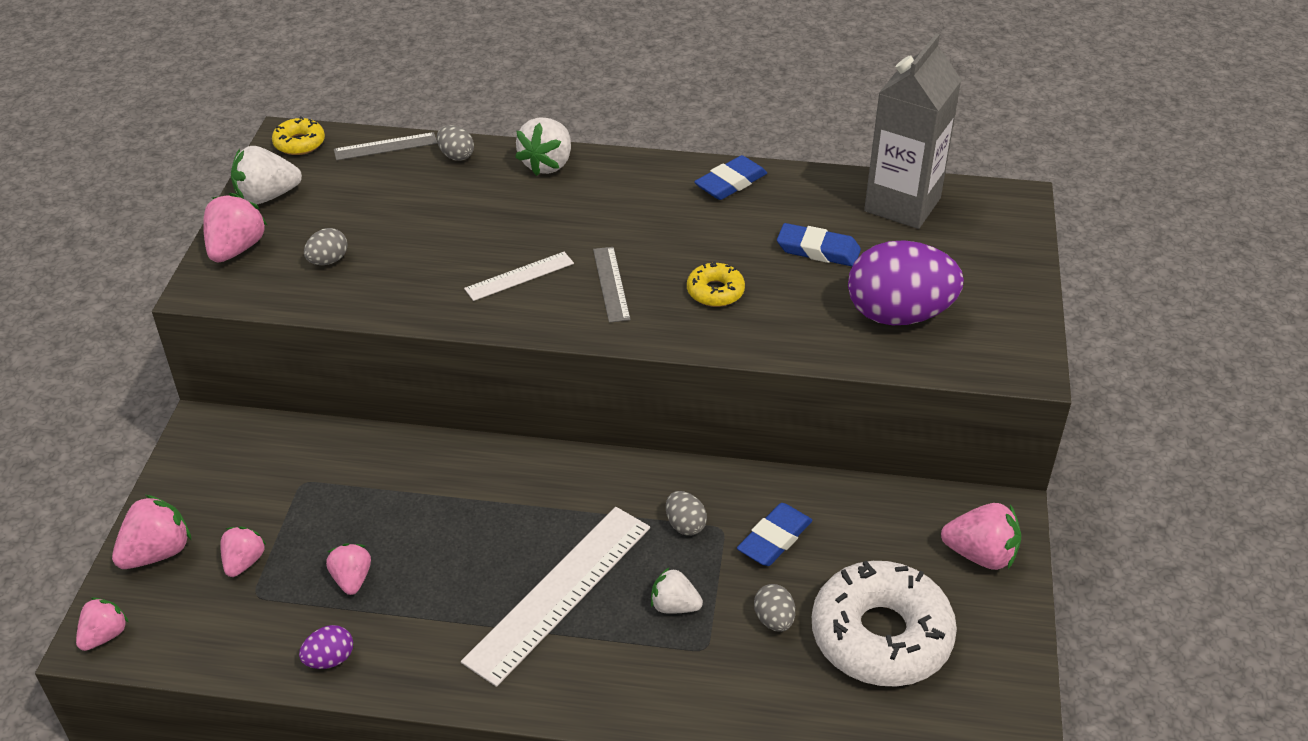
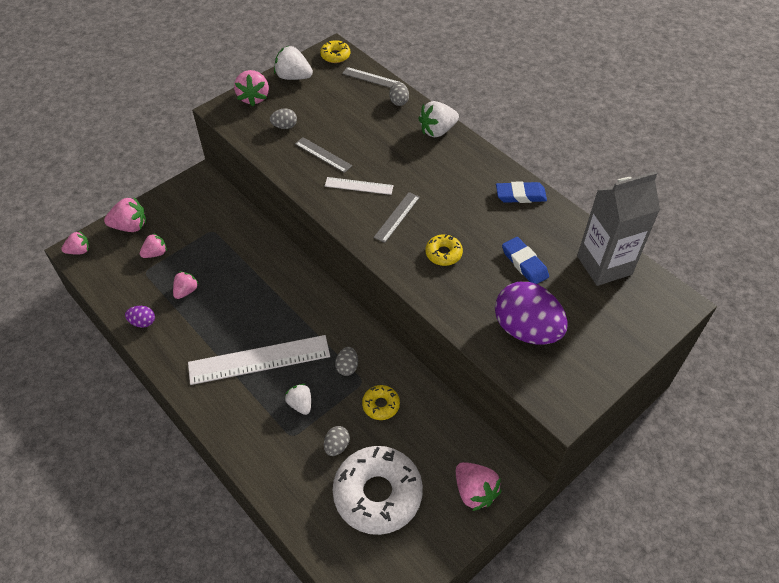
camera: 40 degrees right, 10 degrees up
pink strawberry [203,193,267,262] -> pink strawberry turned 120 degrees clockwise [234,70,269,106]
blue eraser [737,503,812,566] -> yellow donut [362,385,400,420]
none -> grey ruler [295,137,352,173]

